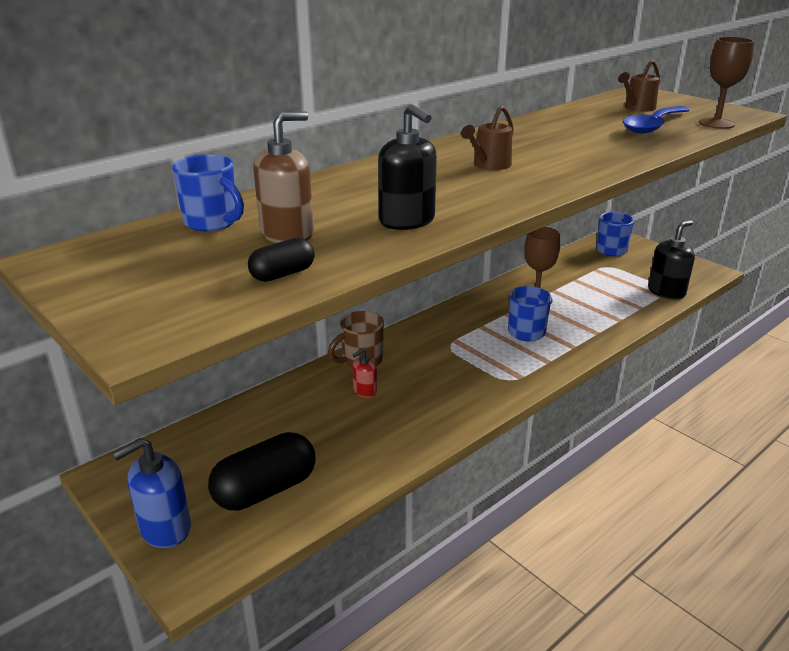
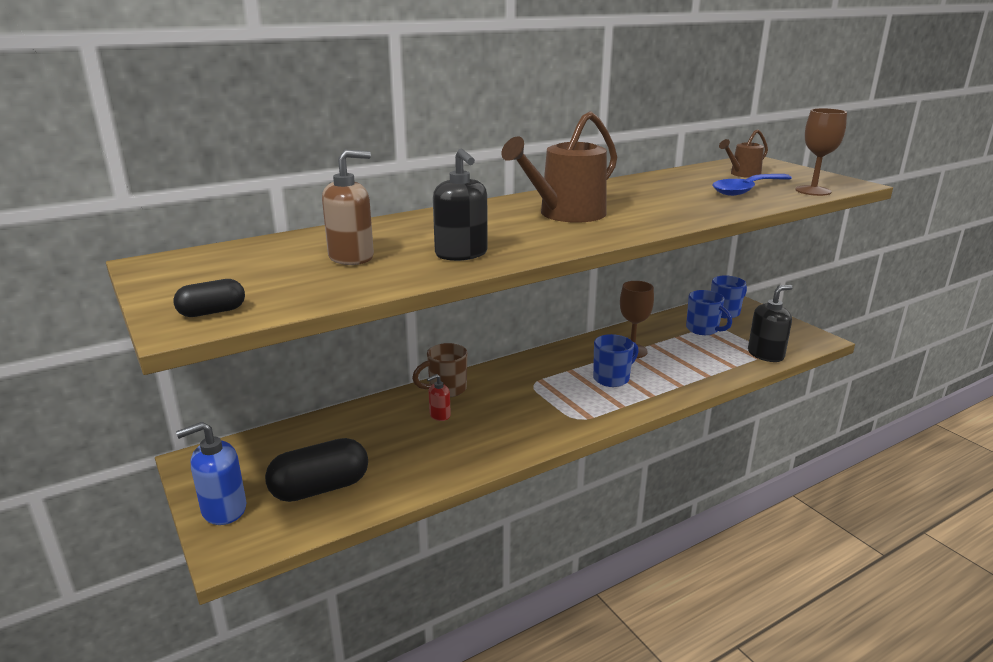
camera: 10 degrees right, 5 degrees down
blue mug [172,154,244,232] -> blue mug moved to [686,290,732,335]
black capsule [248,237,315,282] -> black capsule moved to [173,279,245,317]
brown watering can [461,106,514,170] -> brown watering can [501,111,617,223], size x1.87

